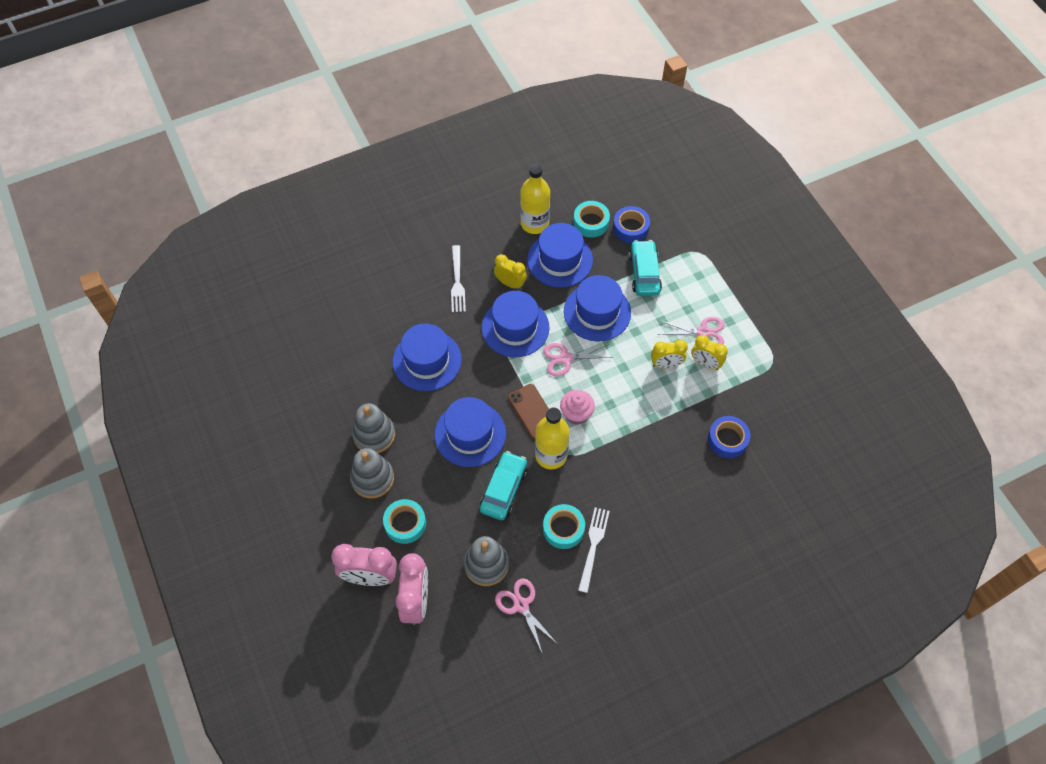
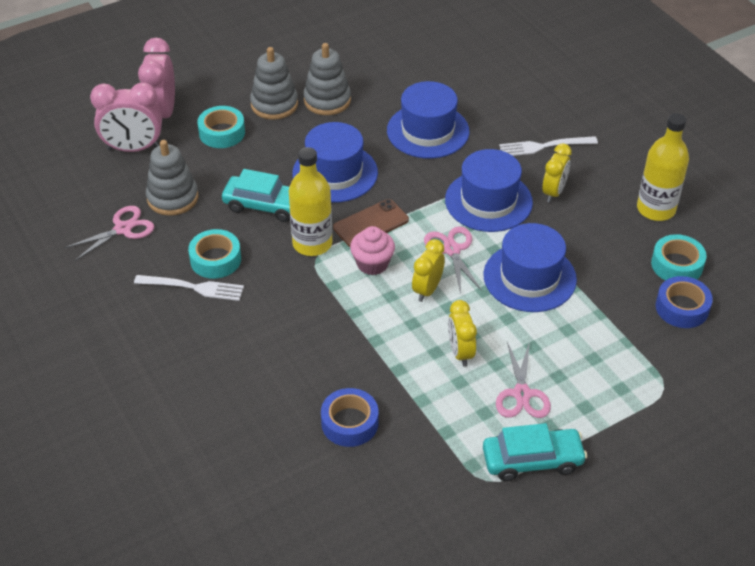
camera: 85 degrees right, 15 degrees down
blue hat [527,223,593,288] -> none
turquoise car [629,240,662,296] -> turquoise car moved to [483,423,587,481]
yellow clock [691,335,728,370] -> yellow clock moved to [412,239,445,302]

